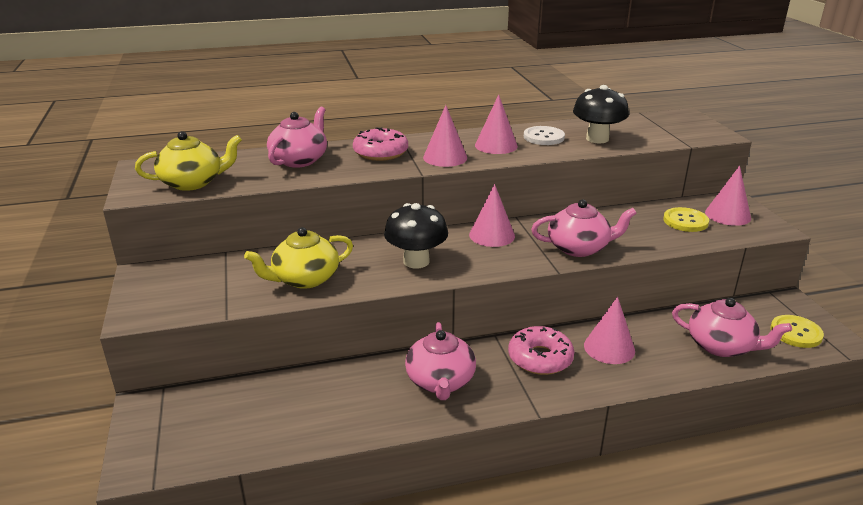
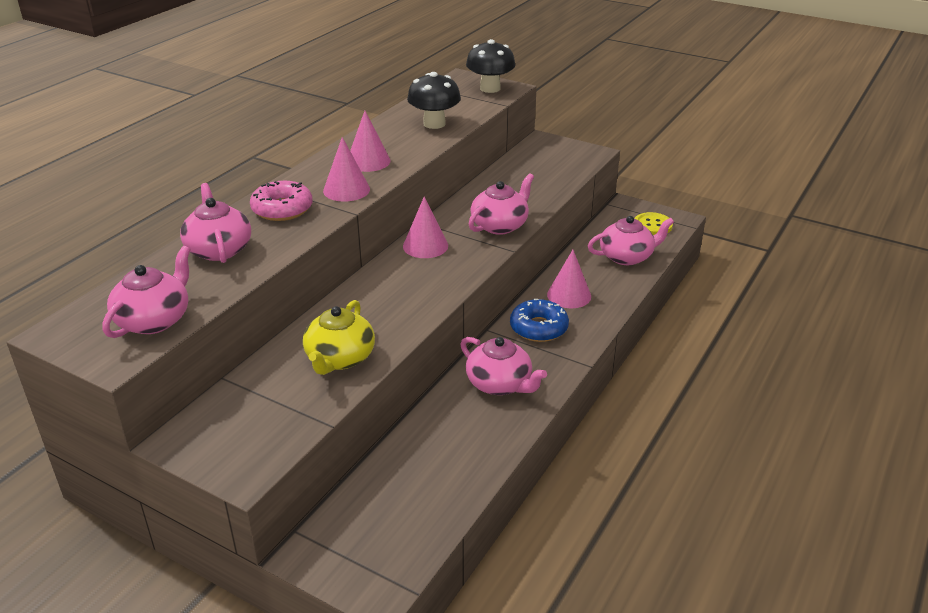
camera: 45 degrees left, 5 degrees up
yellow teapot [135,131,242,191] -> pink teapot [102,246,191,338]
black mushroom [384,203,448,268] -> black mushroom moved to [466,39,515,93]
pink donut [508,326,574,375] -> blue donut [510,299,569,342]
white button [524,126,565,145] -> none
yellow button [663,207,709,232] -> none
pink cone [705,166,751,226] -> none

